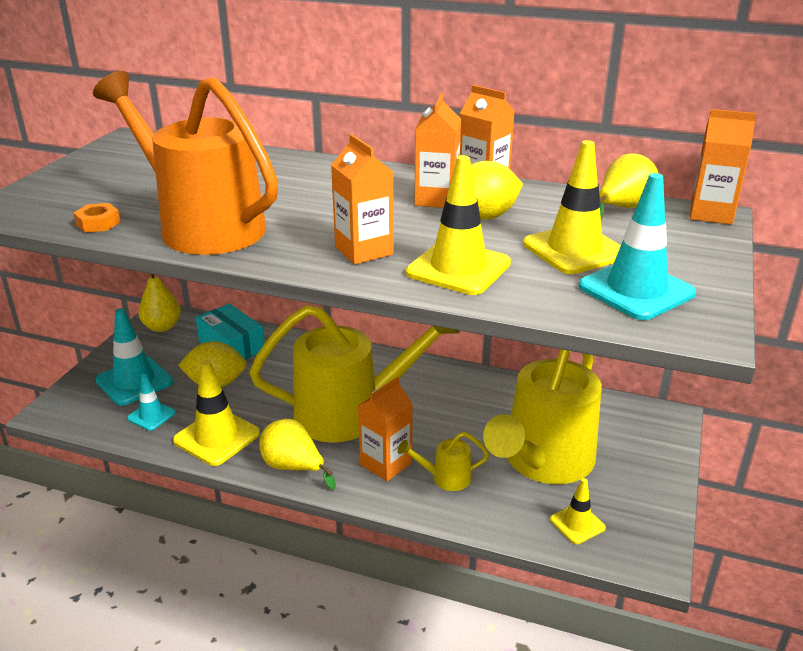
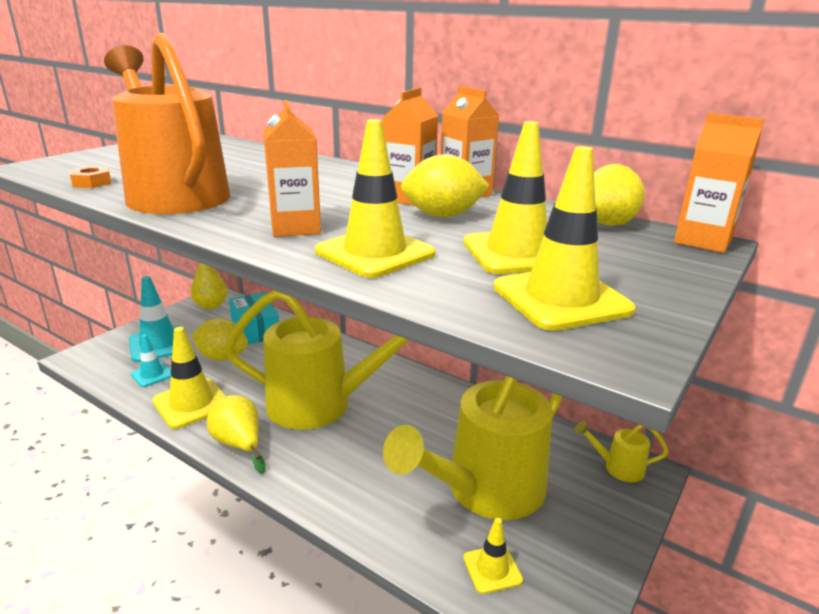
camera: 15 degrees right, 5 degrees down
orange carton [358,377,413,481] -> none
yellow watering can [397,432,489,491] -> yellow watering can moved to [574,420,669,482]
turquoise traffic cone [579,173,696,320] -> yellow traffic cone [493,146,636,331]

